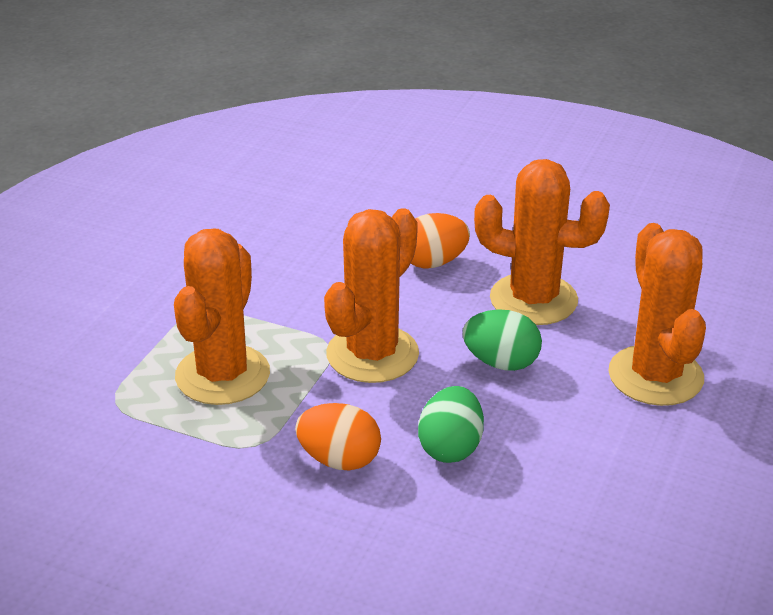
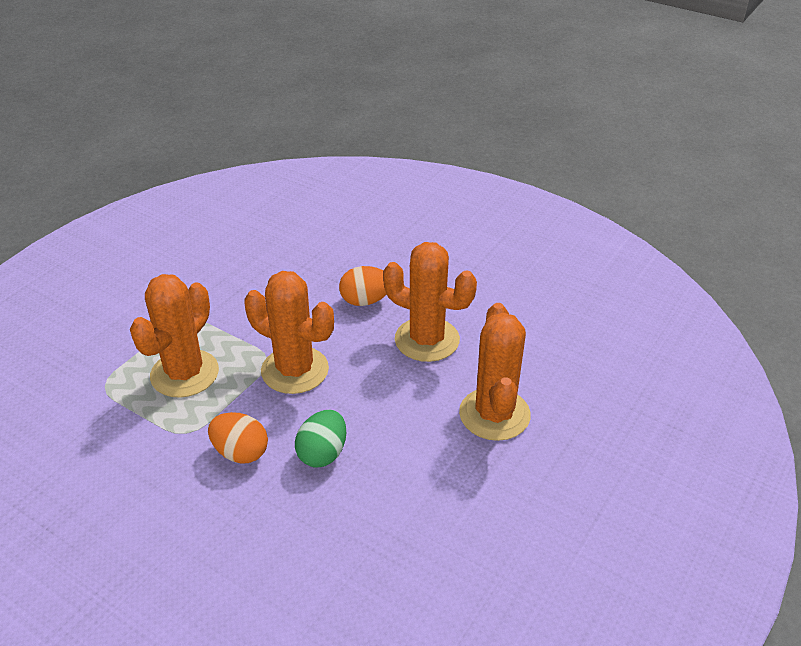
camera: 10 degrees right, 5 degrees up
orange cactus [324,208,419,383] -> orange cactus turned 75 degrees clockwise [244,271,334,394]
green egg [463,309,542,371] -> none

